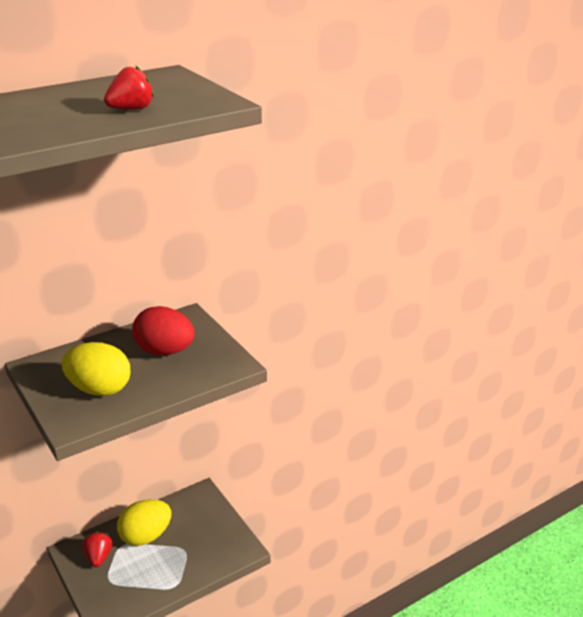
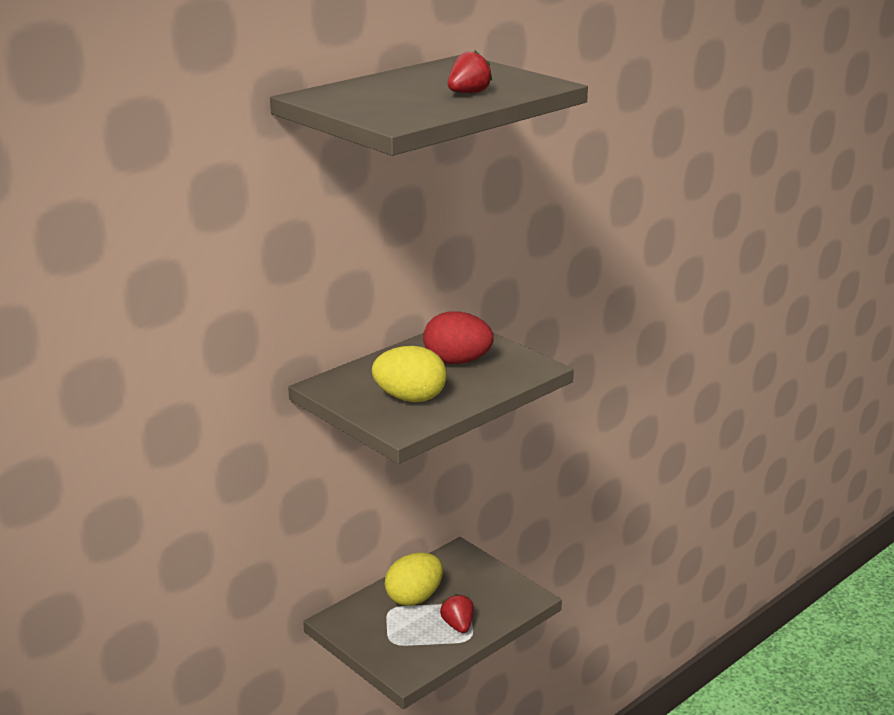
camera: 10 degrees left, 5 degrees down
red strawberry [82,531,112,567] -> red strawberry moved to [440,594,474,633]

